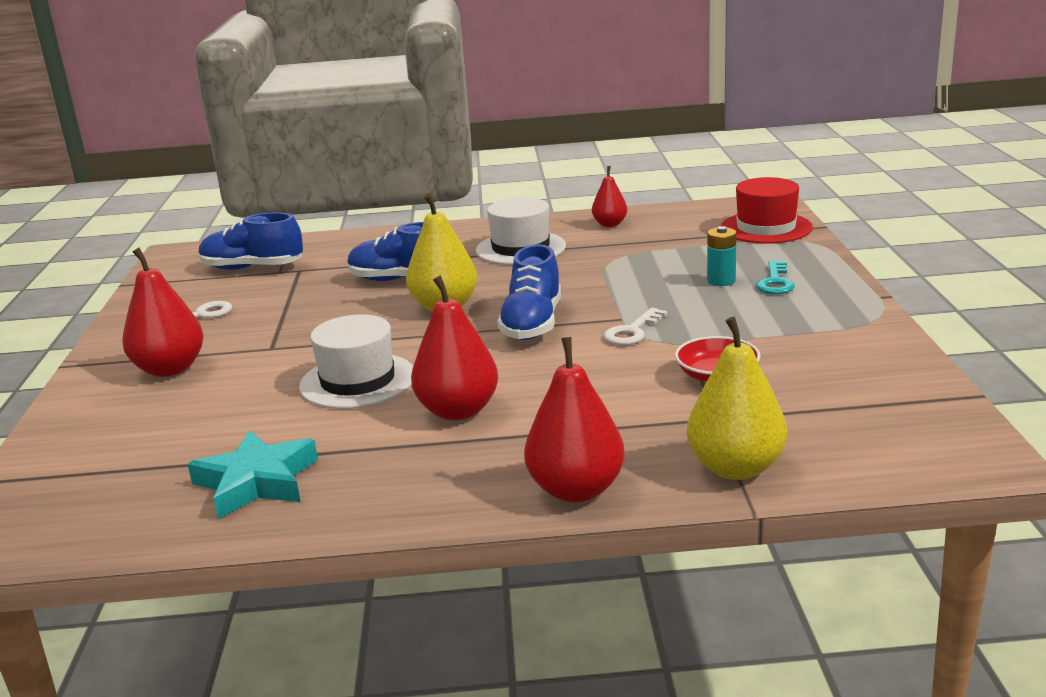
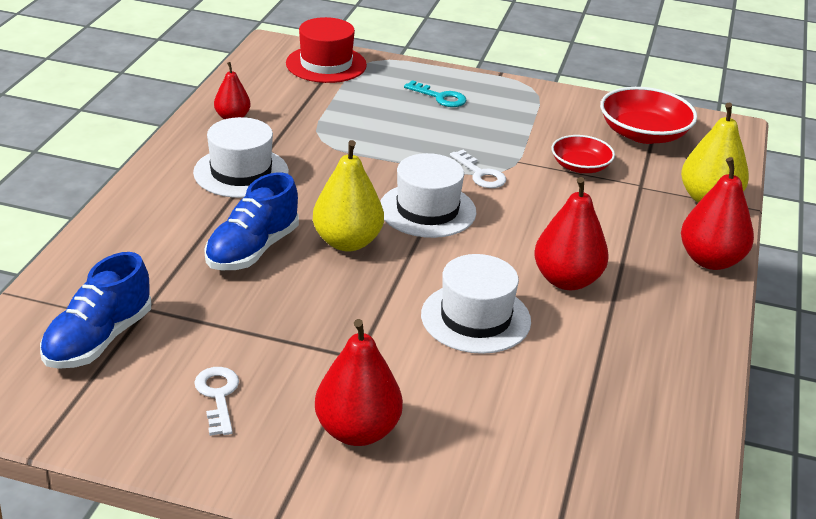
camera: 75 degrees left, 10 degrees up
turquoise star [188,430,318,519] -> none
blue shoe [497,244,561,340] -> white hat [380,153,476,238]
turquoise battery [707,226,736,286] -> none
none -> red bowl [600,87,697,144]

